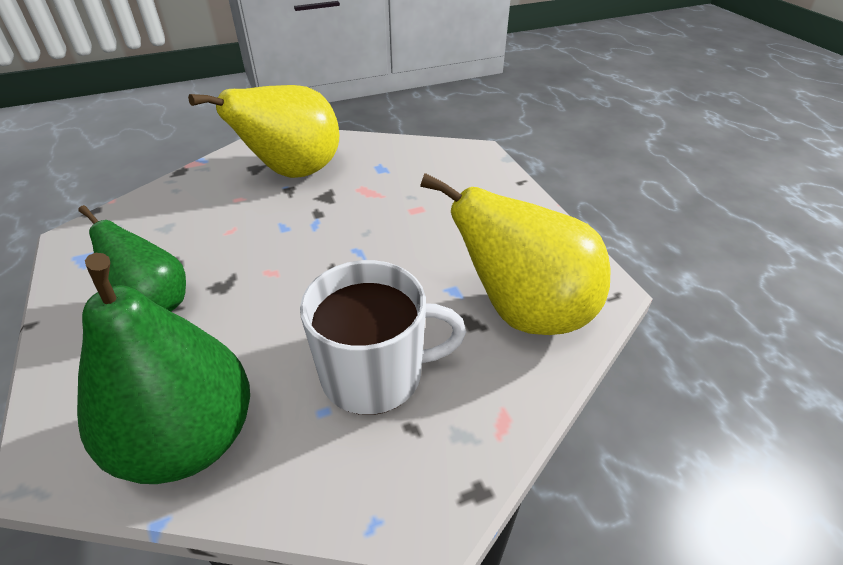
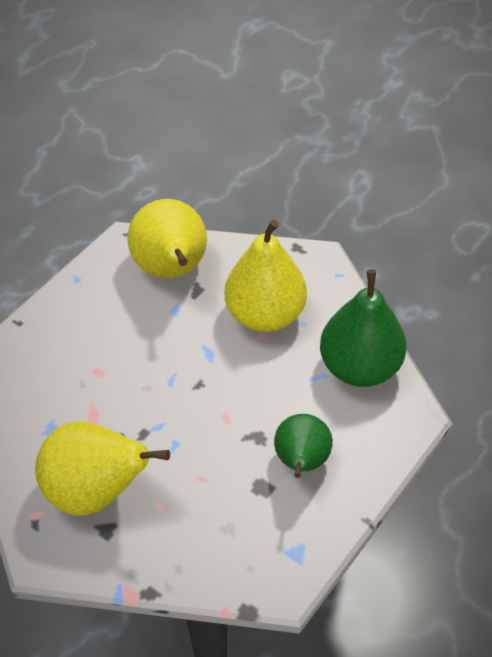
camera: 120 degrees left, 10 degrees up
white mug [300,260,466,415] -> yellow pear [225,220,307,332]

